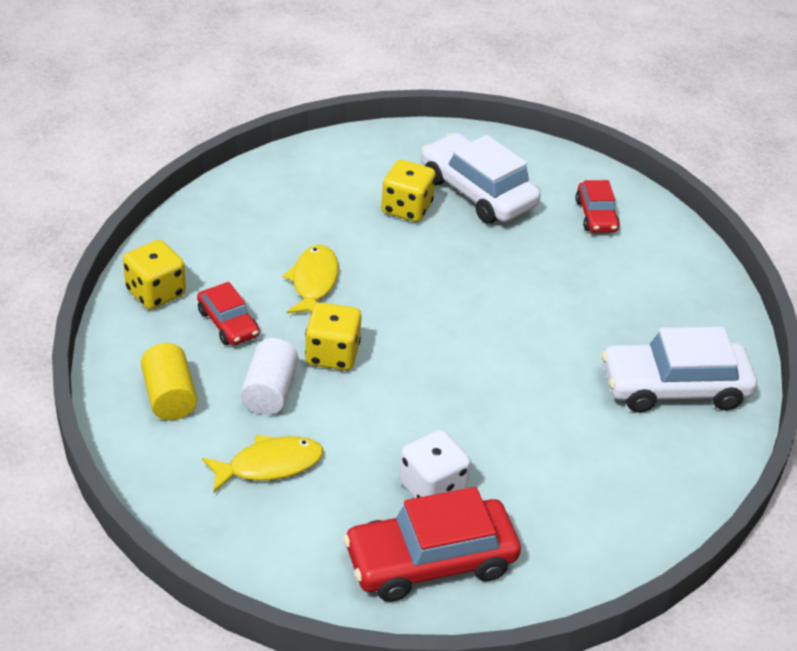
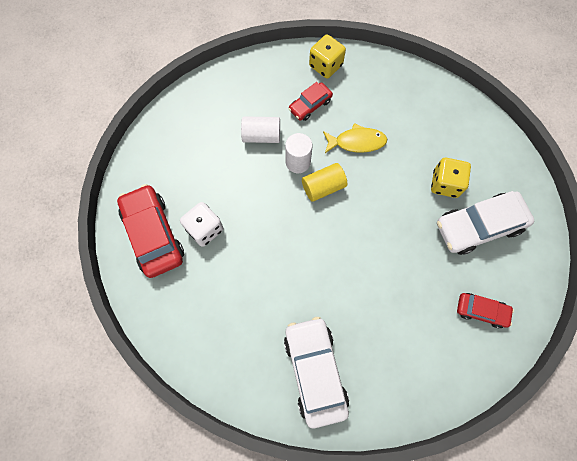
camera: 85 degrees right, 30 degrees up
yellow cylinder [141,343,197,420] -> yellow cylinder moved to [302,163,347,202]
yellow fish [202,435,323,493] -> none
yellow dice [305,302,361,370] -> white cylinder [285,133,312,173]
white car [421,133,541,224] -> white car turned 150 degrees counterclockwise [437,191,534,255]
red car [575,180,620,233] -> red car turned 150 degrees counterclockwise [457,293,514,328]

